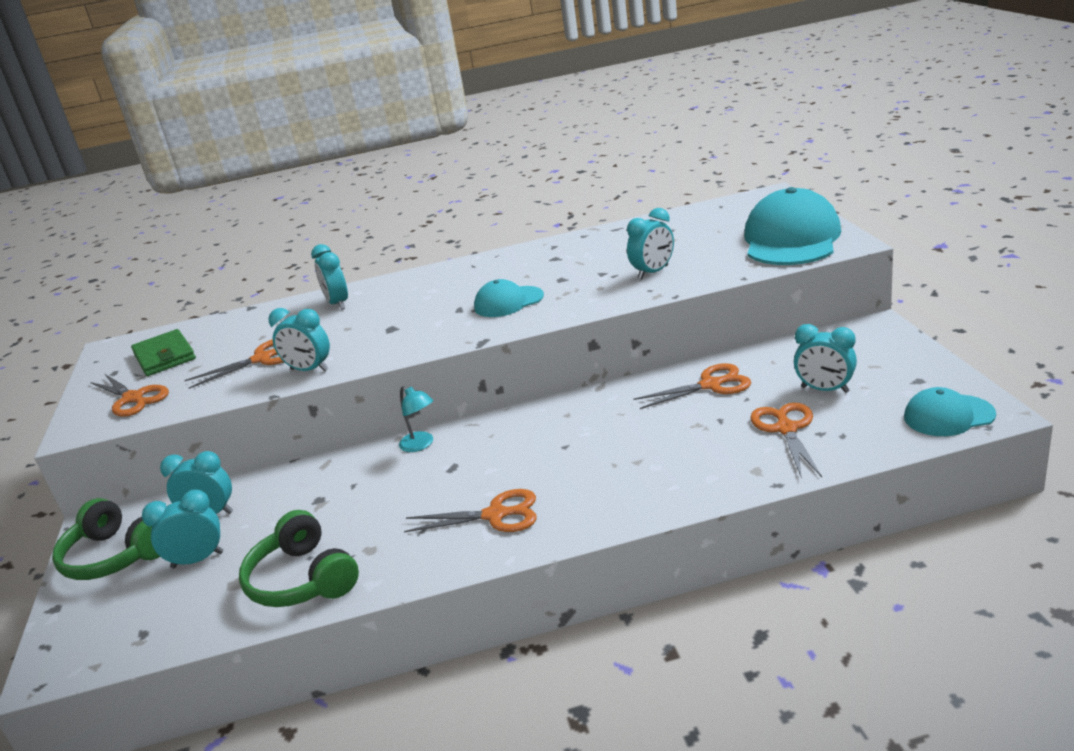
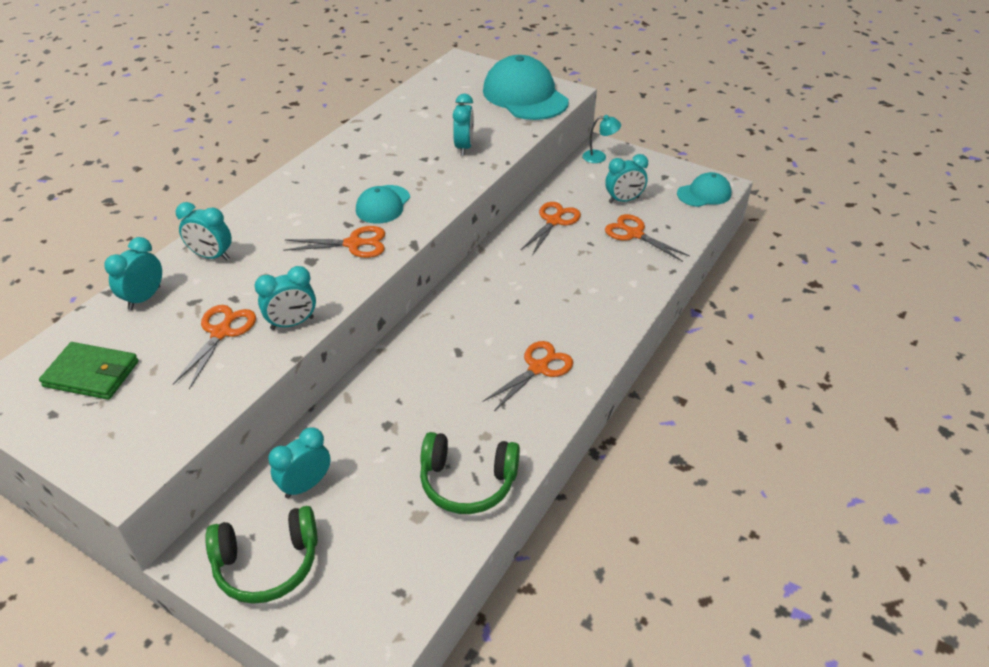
camera: 50 degrees left, 15 degrees up
orange scissors [90,374,169,417] -> orange scissors moved to [283,226,385,258]
turquoise clock [142,490,223,568] -> turquoise clock moved to [104,237,162,310]
turquoise lamp [399,386,433,452] -> turquoise lamp moved to [582,115,621,163]
turquoise cap [904,387,996,436] -> turquoise cap turned 150 degrees counterclockwise [677,172,732,207]

